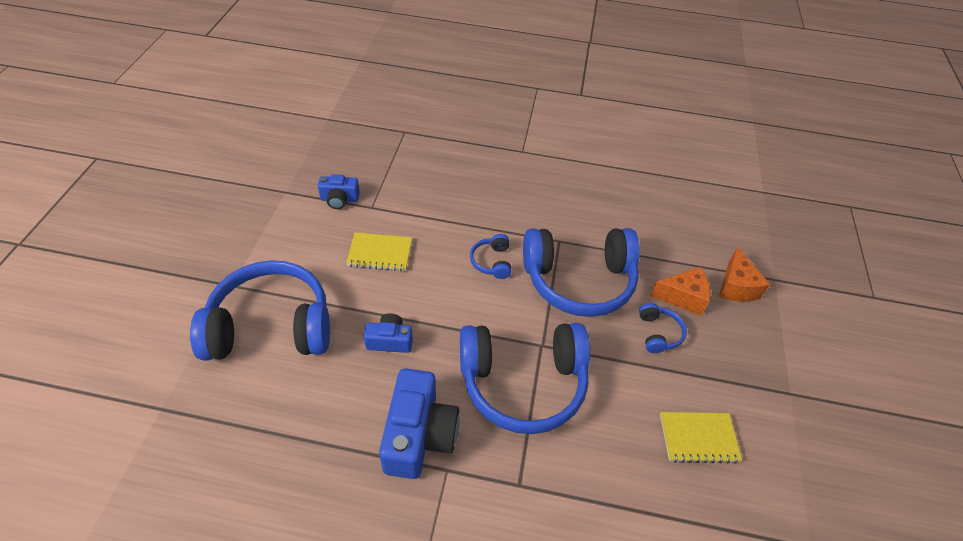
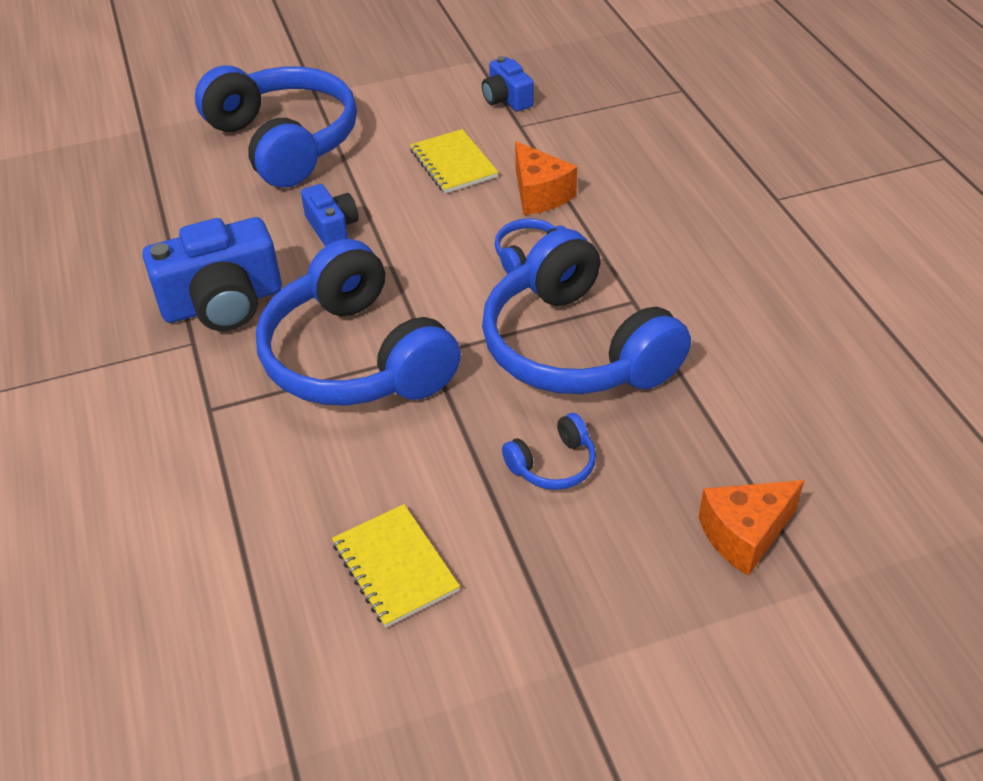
camera: 65 degrees right, 5 degrees down
orange cheese [650,267,711,315] -> orange cheese moved to [515,141,577,215]

